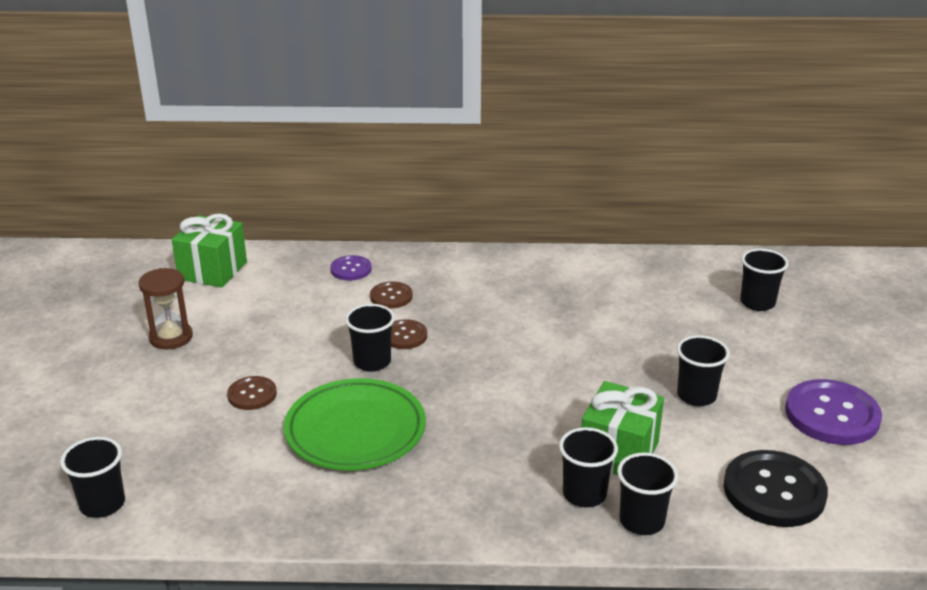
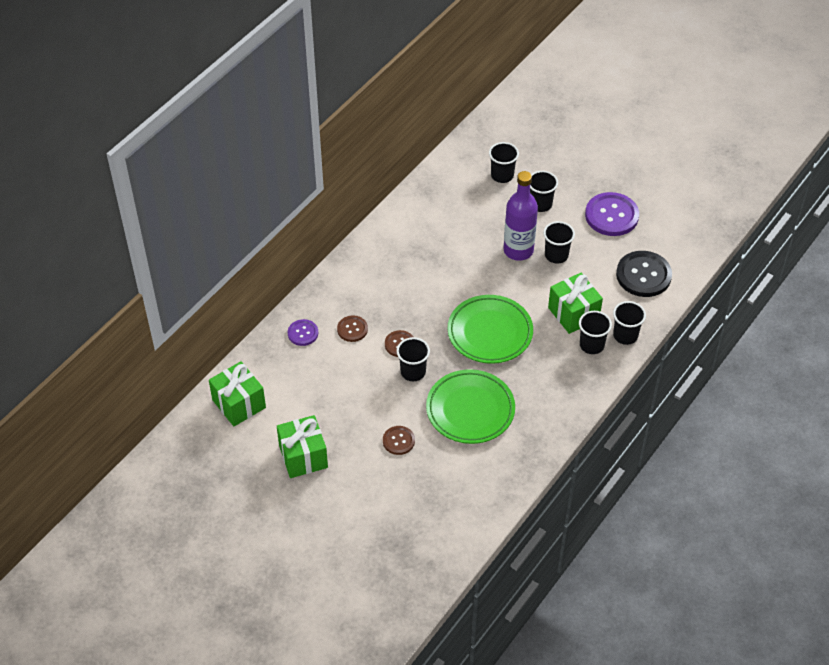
camera: 55 degrees left, 20 degrees up
black cup [60,437,125,518] -> black cup moved to [530,171,558,212]
brown hourglass [138,268,193,350] -> green gift [277,415,328,478]
none -> green plate [448,295,533,364]
none -> purple bottle [504,171,538,261]

